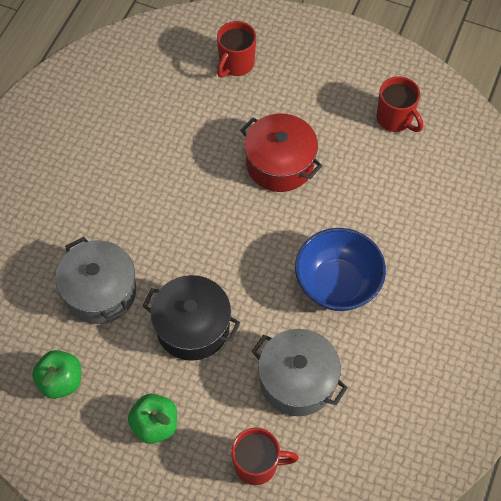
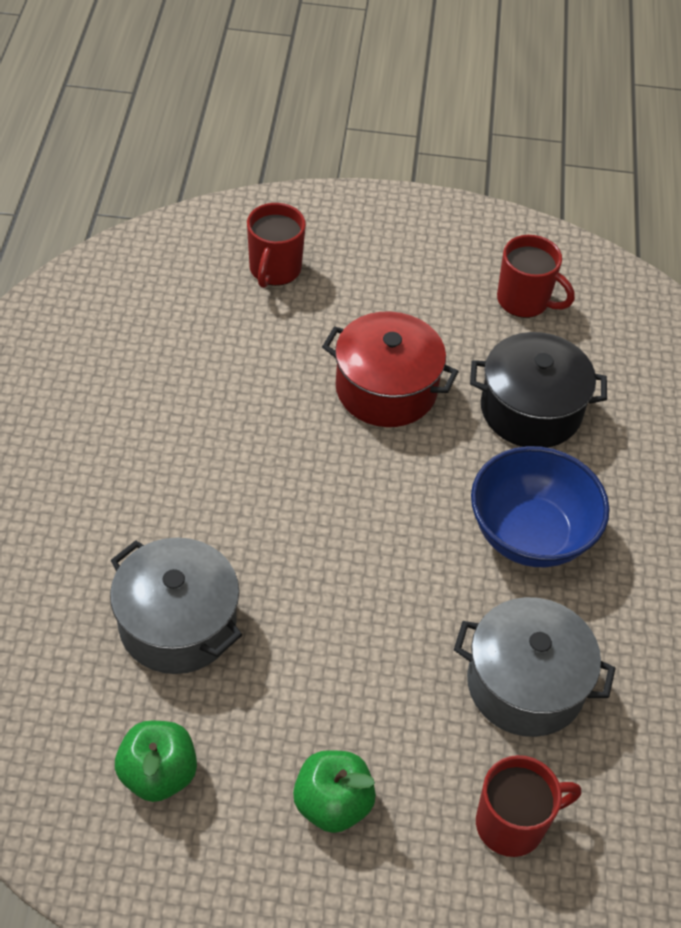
camera: 20 degrees left, 10 degrees down
black pot [142,275,241,361] -> black pot moved to [470,332,607,448]

